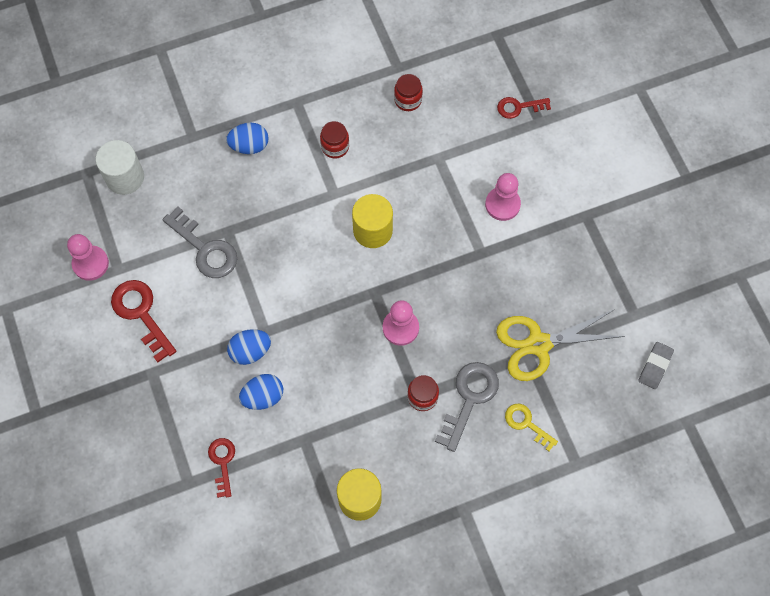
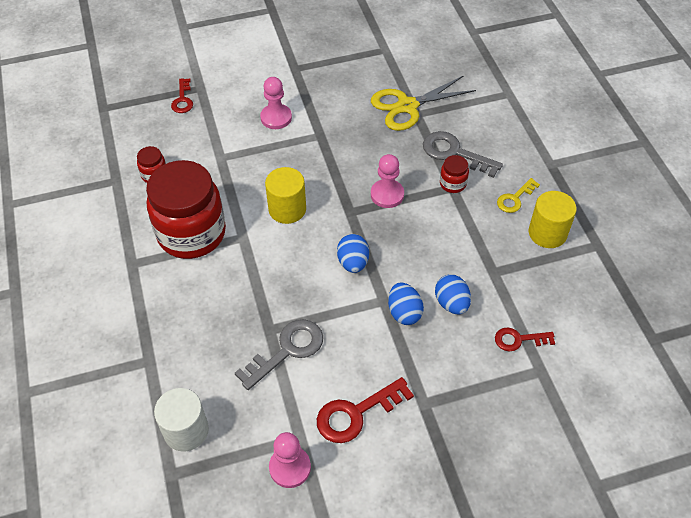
camera: 85 degrees left, 15 degrees down
blue egg [226,123,268,154] -> blue egg moved to [337,234,369,273]
red jar [320,121,349,159] -> red jar [146,160,226,259], size x2.45
yellow scissors [496,309,625,381] -> yellow scissors turned 75 degrees clockwise [371,76,476,131]
yellow key [505,404,558,451] -> yellow key moved to [497,178,540,213]
grey eraser [638,342,674,389] -> none

